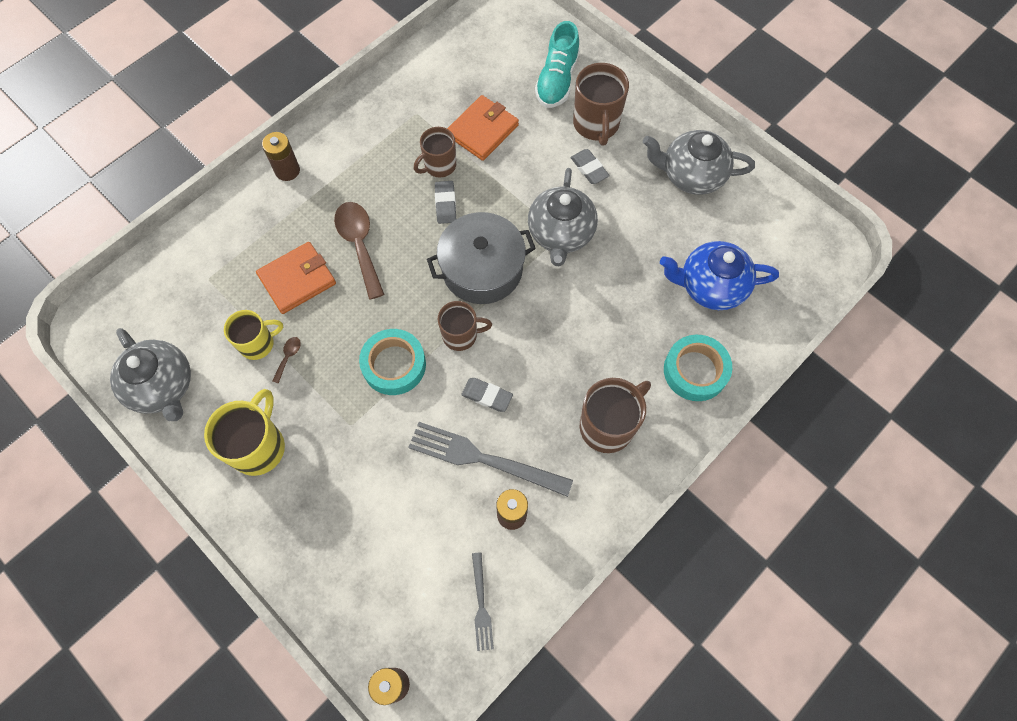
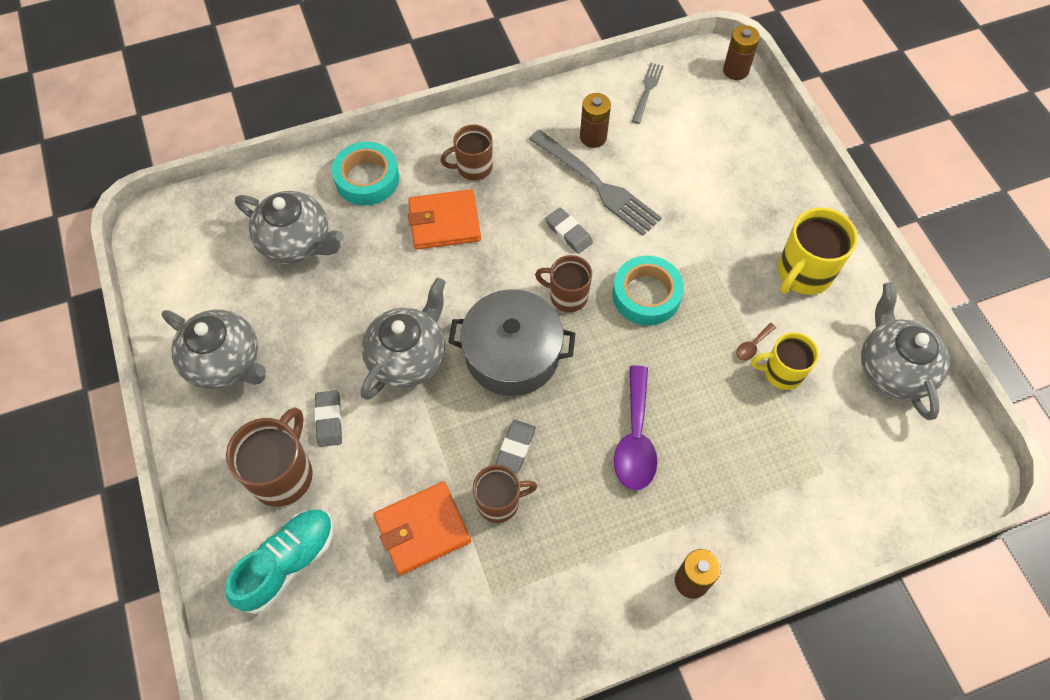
camera: 155 degrees left, 5 degrees down
orange wallet [256,242,336,314] -> orange wallet moved to [408,189,481,250]
brown spoon [334,202,385,299] -> purple spoon [614,365,657,490]
brown mug [580,378,651,453] -> brown mug [440,124,493,181], size x0.66
blue teapot [660,241,779,310] -> grey teapot [235,191,344,264]

